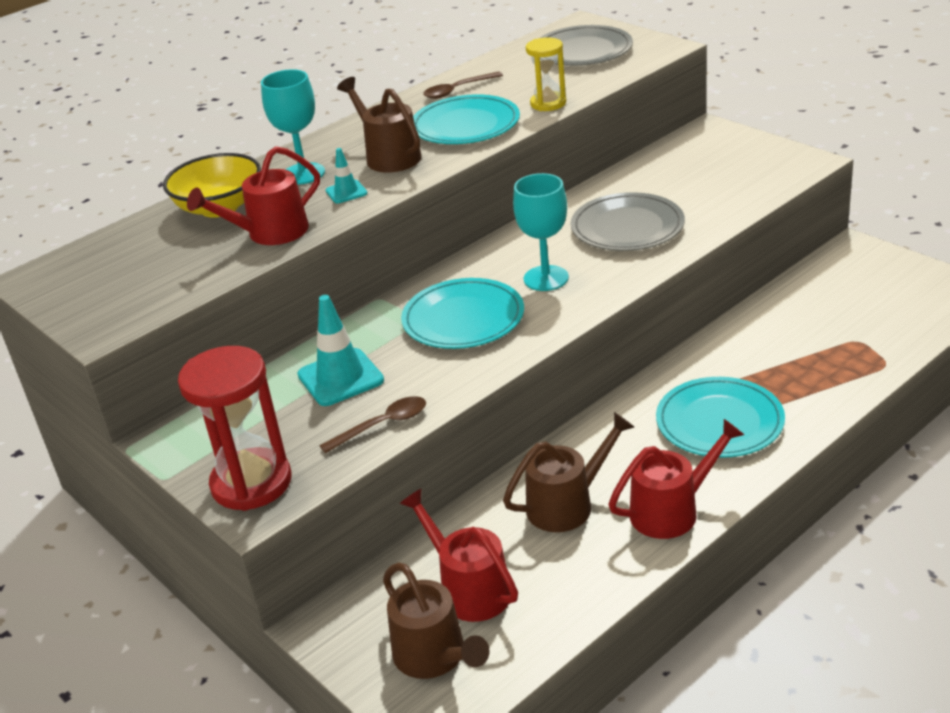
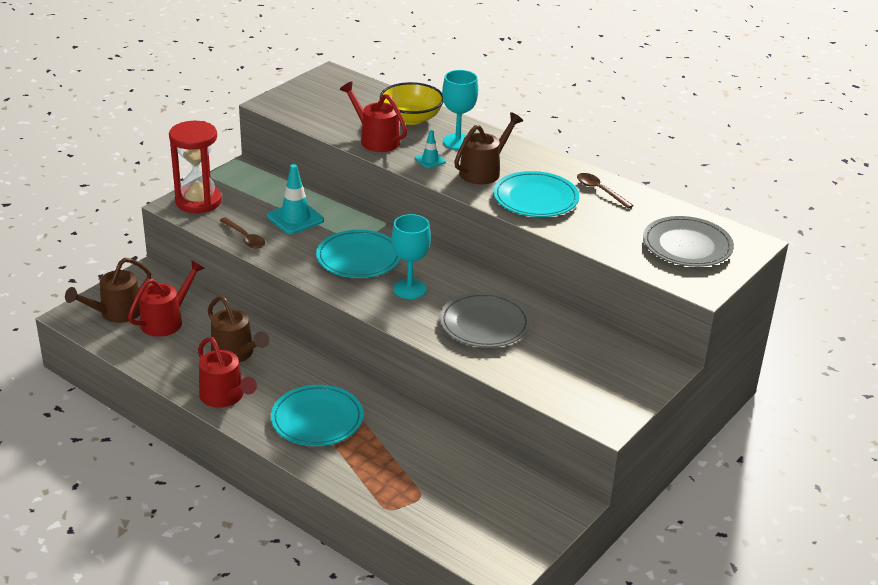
camera: 75 degrees right, 0 degrees up
yellow hourglass [526,37,566,111] -> none

